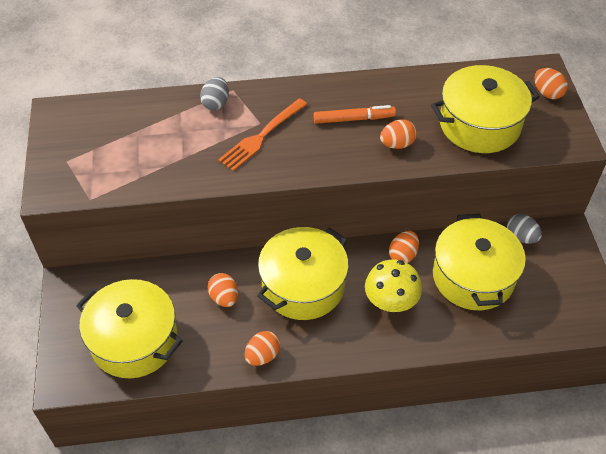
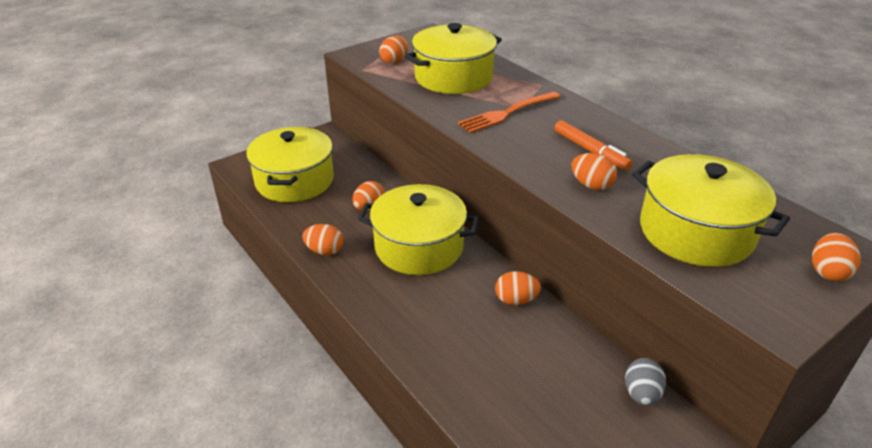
camera: 60 degrees right, 15 degrees down
grey egg [200,77,229,110] -> none
orange fork [218,98,308,171] -> orange fork turned 45 degrees counterclockwise [458,91,560,133]
yellow mushroom [365,259,422,312] -> none
yellow pot [433,214,526,310] -> yellow pot moved to [404,23,502,94]
none -> orange egg [379,36,408,64]

